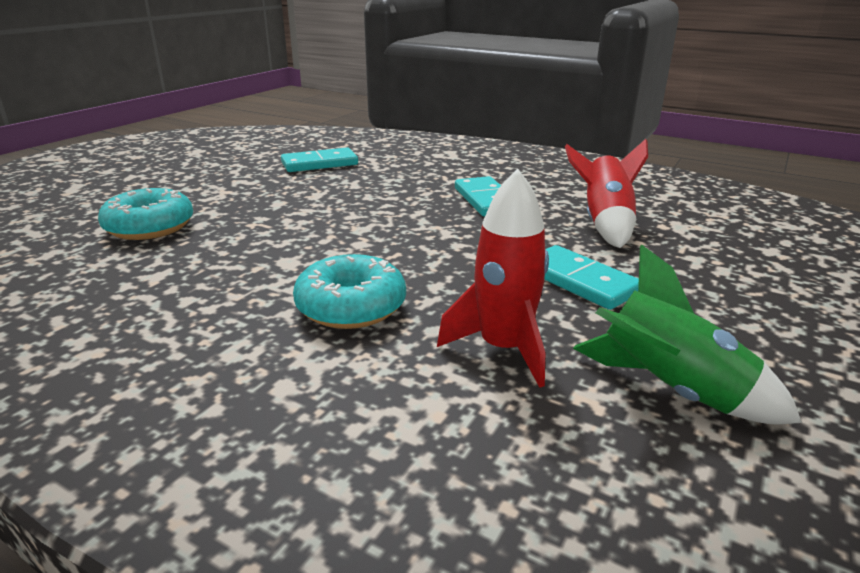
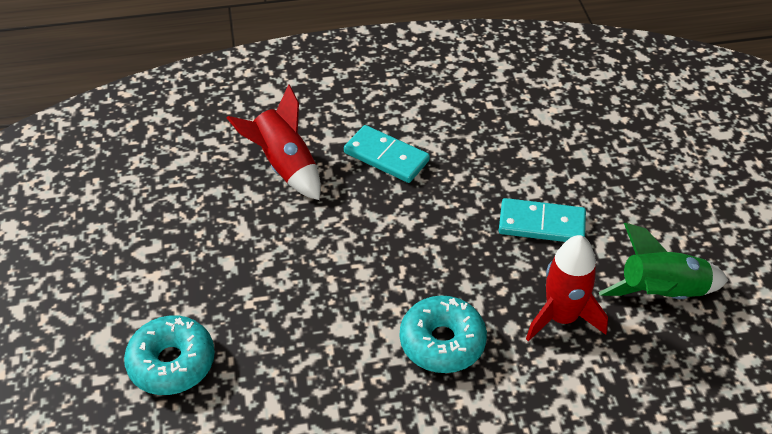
camera: 40 degrees left, 20 degrees up
turquoise domino [281,147,358,172] -> none
red rocket [565,139,648,248] -> red rocket moved to [227,84,321,200]

